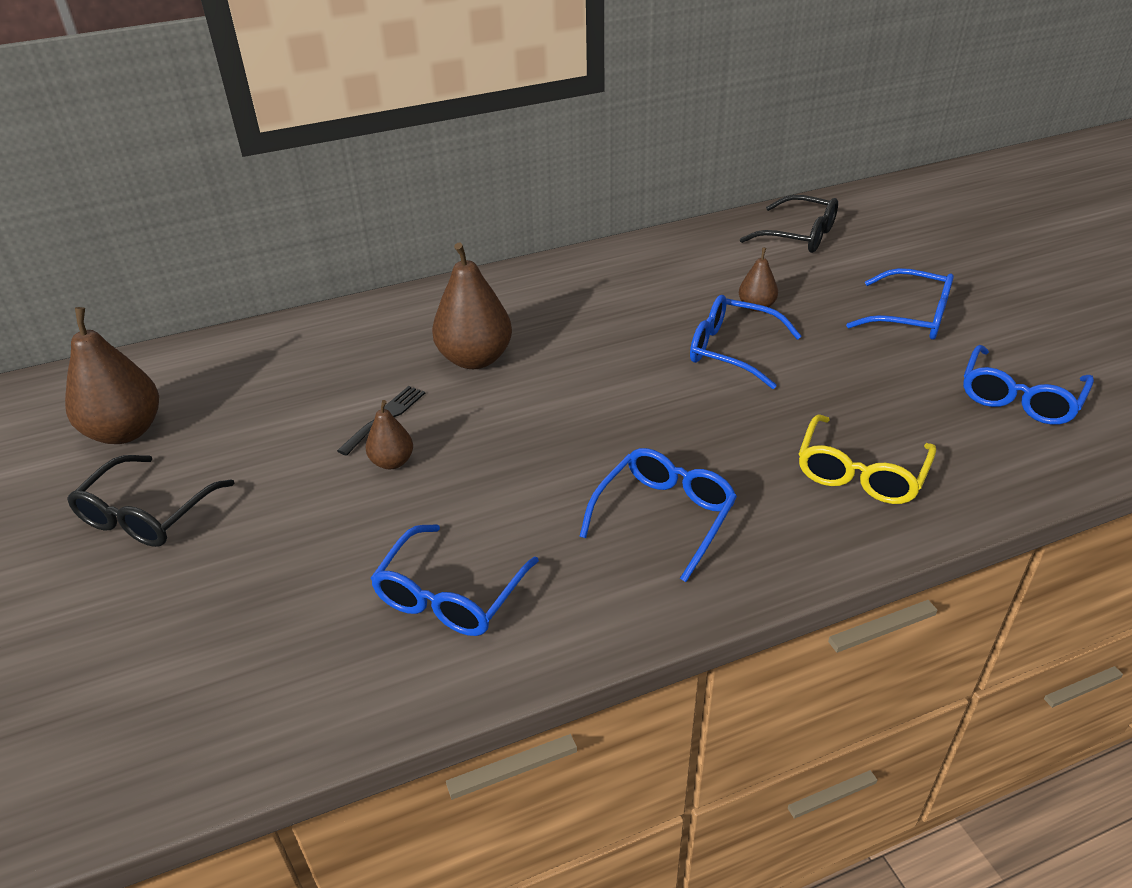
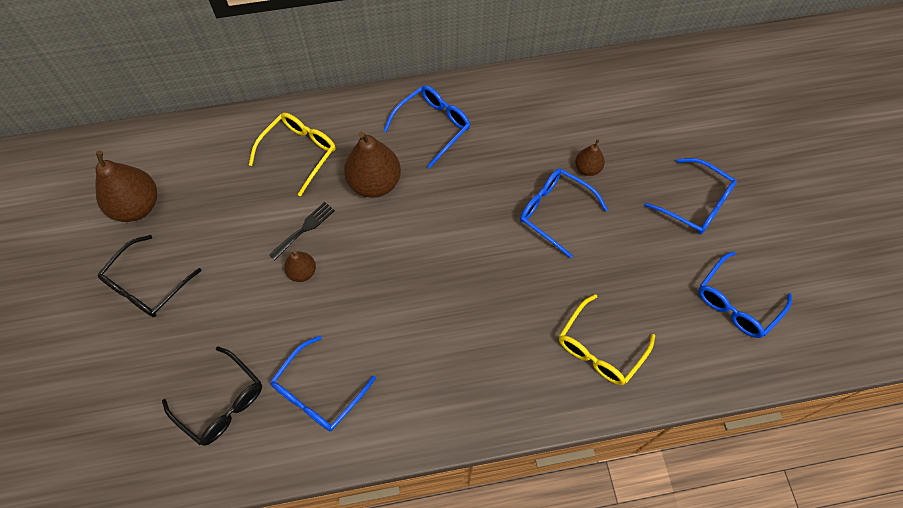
camera: 10 degrees right, 25 degrees up
blue glasses [579,448,737,582] -> blue glasses moved to [383,85,471,169]
black glasses [740,195,838,253] -> black glasses moved to [162,346,262,446]
none -> yellow glasses [249,113,336,196]

